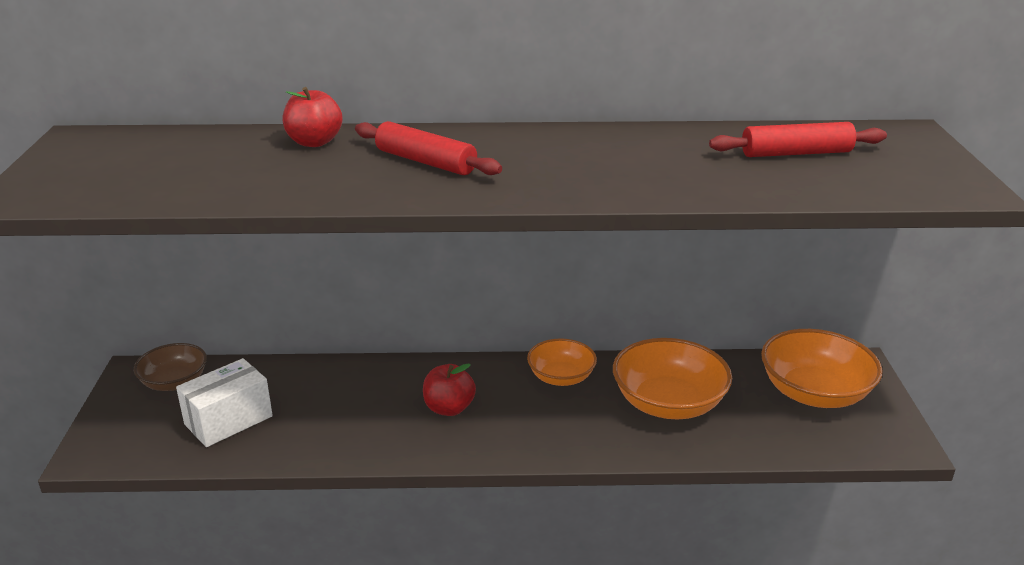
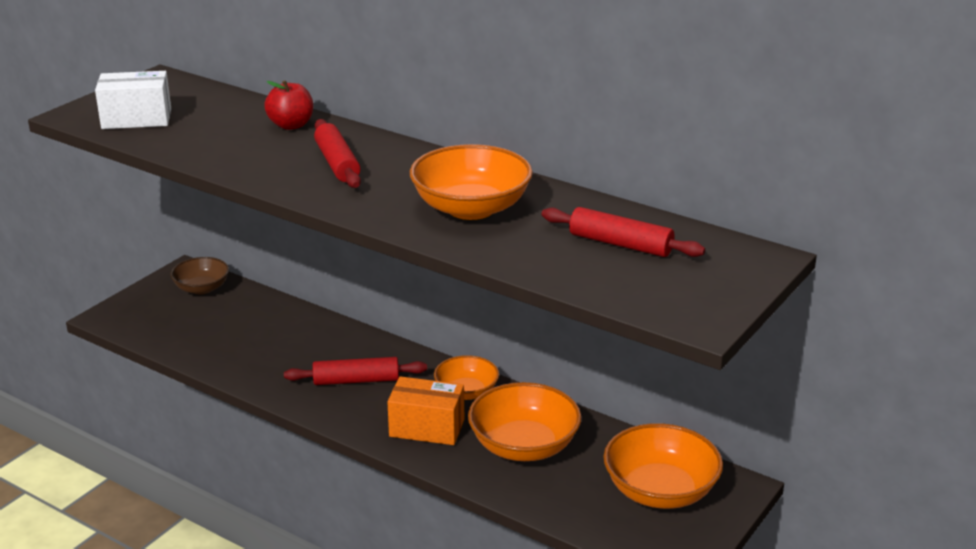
camera: 35 degrees right, 0 degrees up
white box [176,358,273,447] -> white box moved to [95,71,171,129]
red apple [423,363,476,416] -> red rolling pin [284,357,427,385]
none -> orange box [387,376,464,445]
none -> orange bowl [410,144,533,220]

